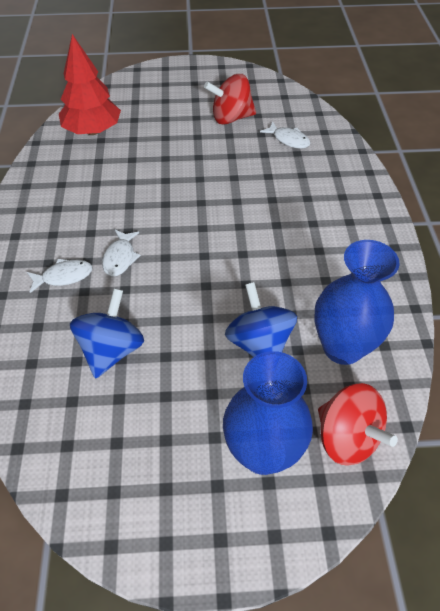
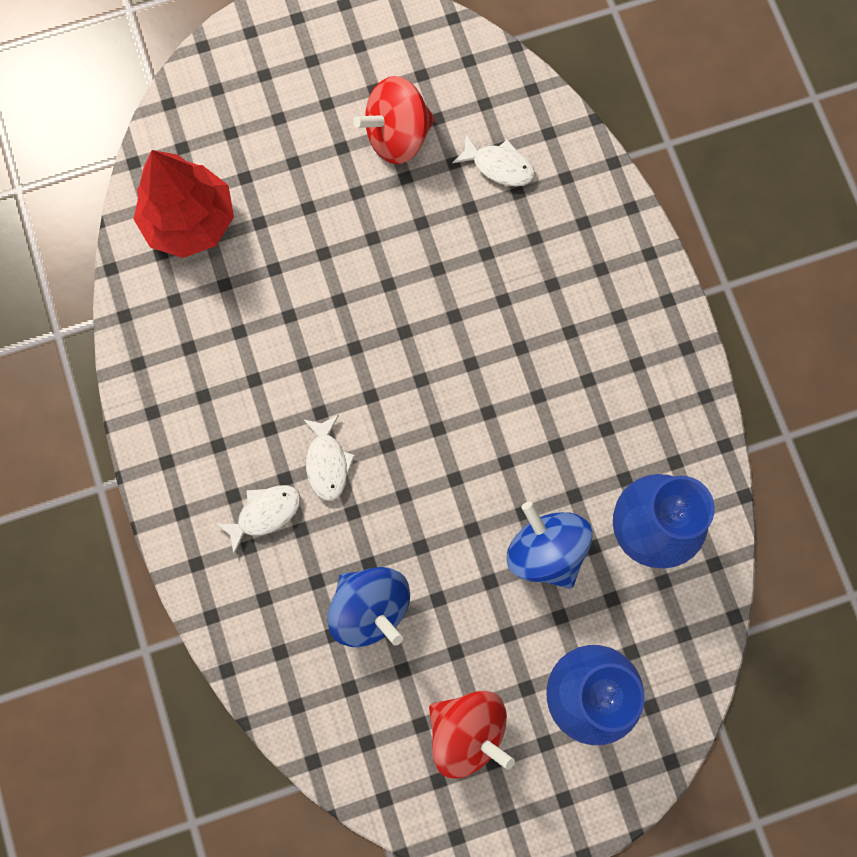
camera: 15 degrees left, 25 degrees up
blue spinning top [70,288,144,379] -> blue spinning top turned 135 degrees clockwise [327,567,410,647]
red spinning top [318,383,398,466] -> red spinning top moved to [429,691,515,779]

